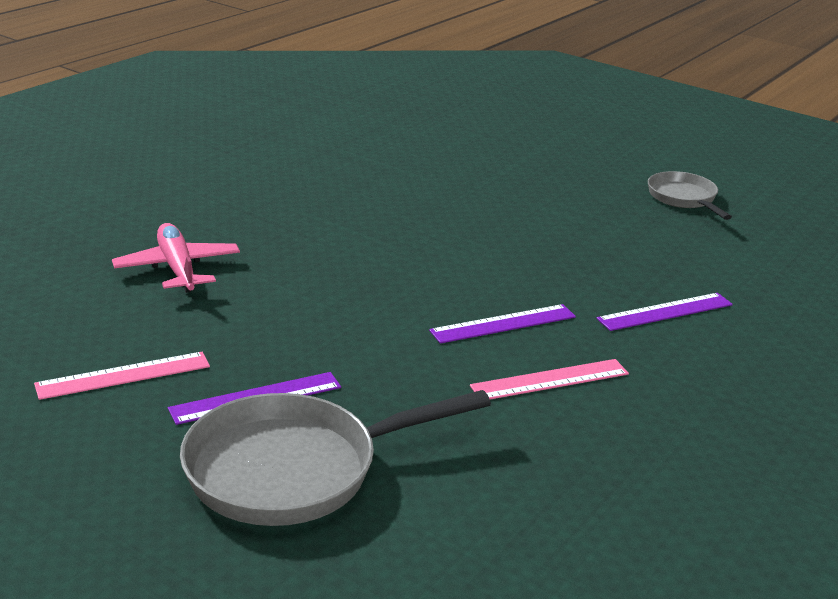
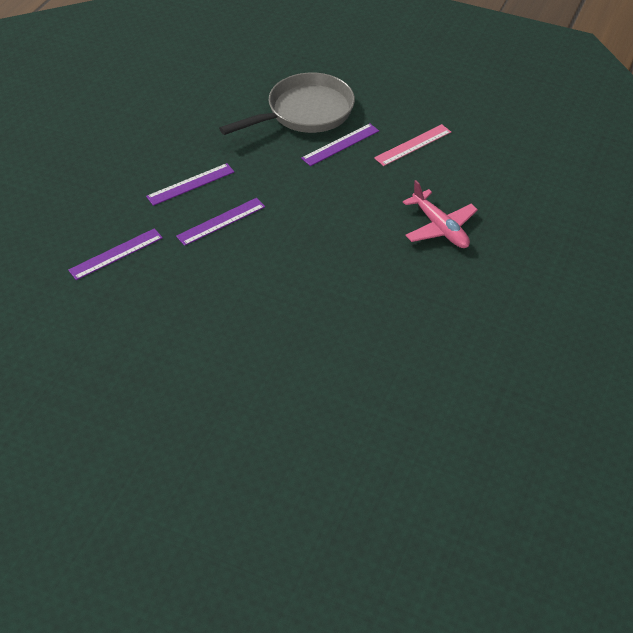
camera: 170 degrees right, 20 degrees up
pink ruler [470,359,629,399] -> purple ruler [146,163,234,206]
grey pan [648,171,732,220] -> none

